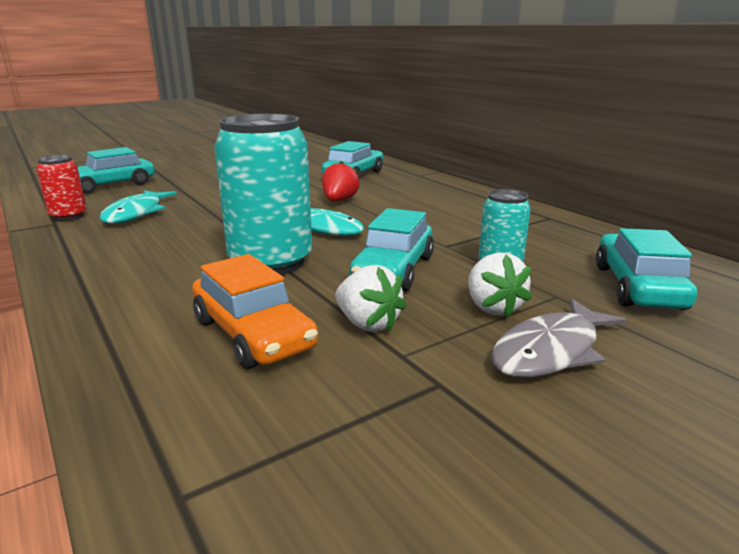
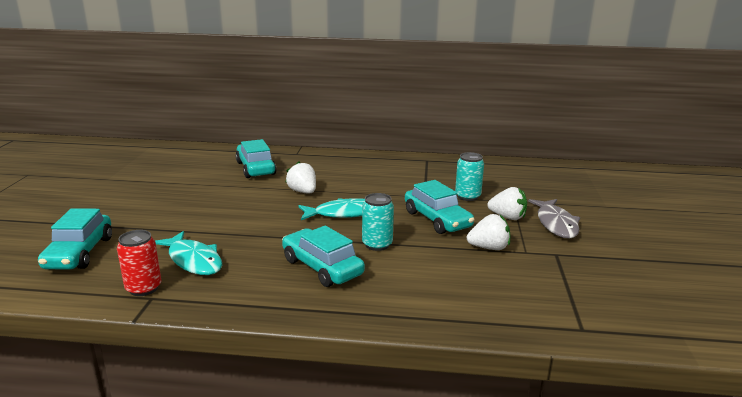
camera: 50 degrees left, 0 degrees up
orange car [192,254,318,369] -> none
turquoise can [214,114,312,275] -> turquoise can [362,193,394,251], size x0.52
red strawberry [322,161,359,202] -> white strawberry [286,161,316,193]
turquoise car [596,228,697,310] -> turquoise car moved to [282,226,365,287]

